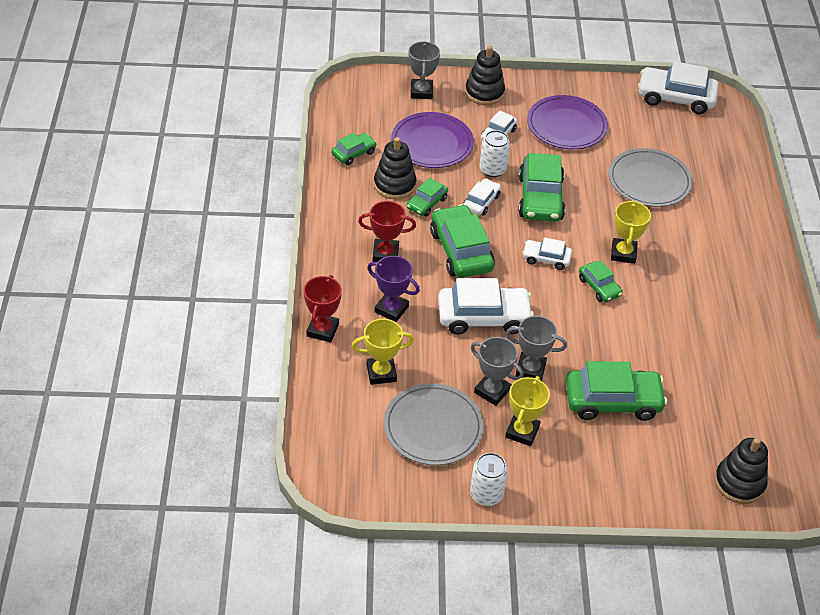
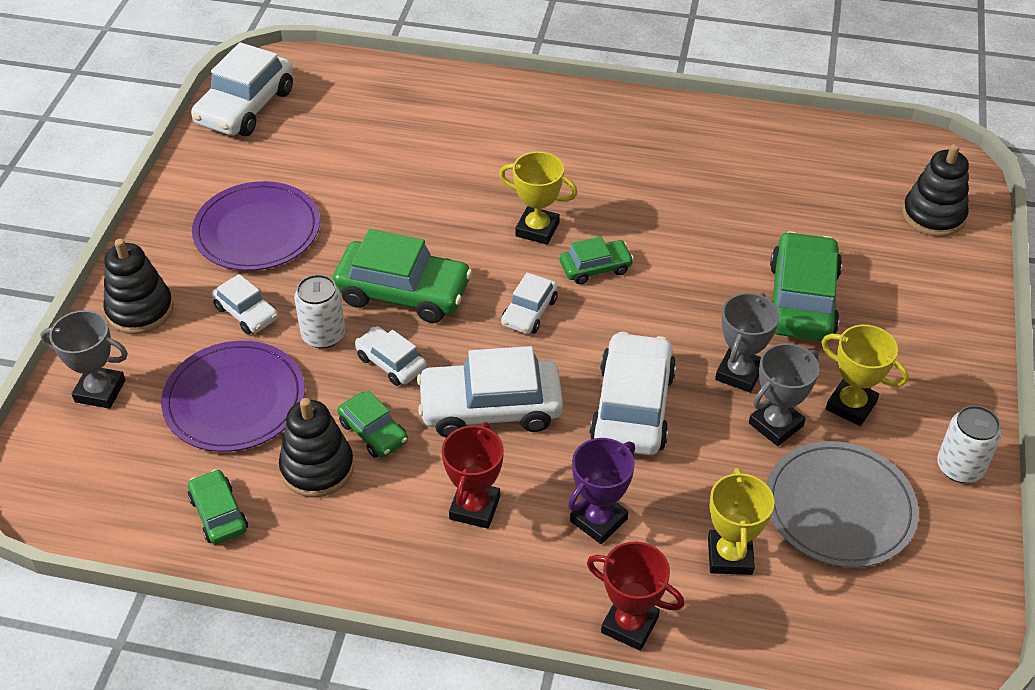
camera: 75 degrees left, 0 degrees up
green car [430,204,495,278] -> white car [417,346,563,437]
grey plate [608,148,693,207] -> none

